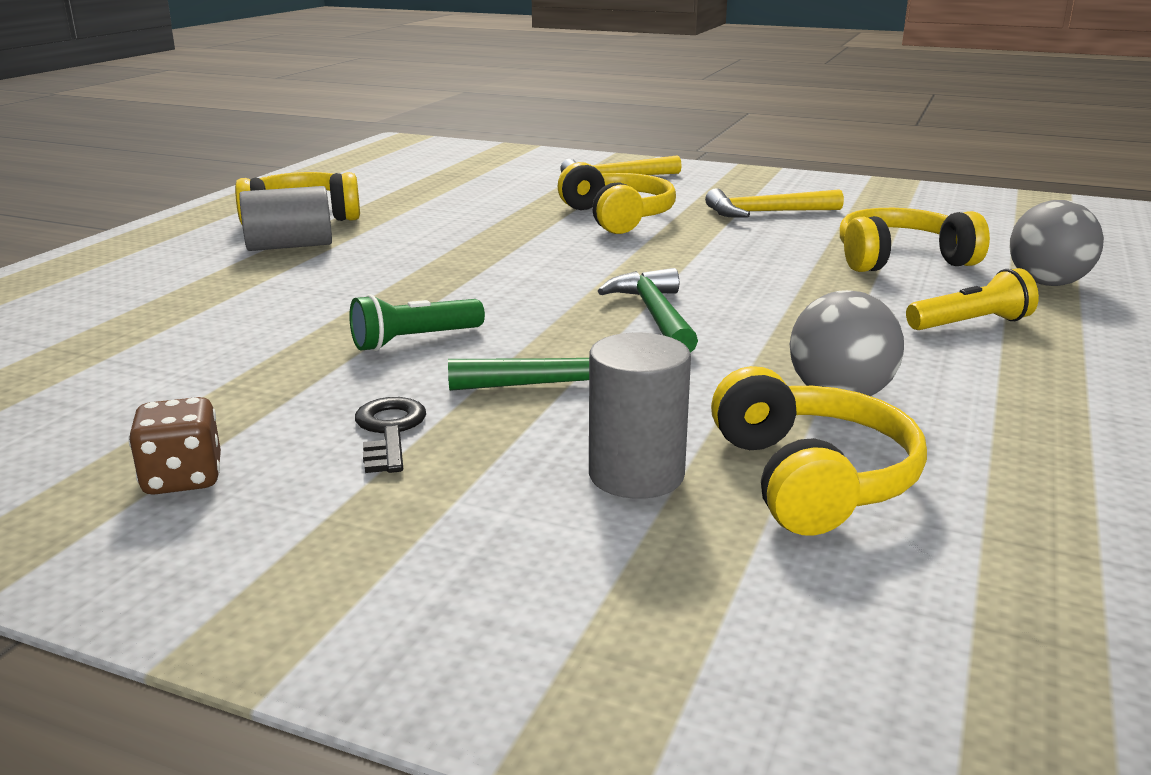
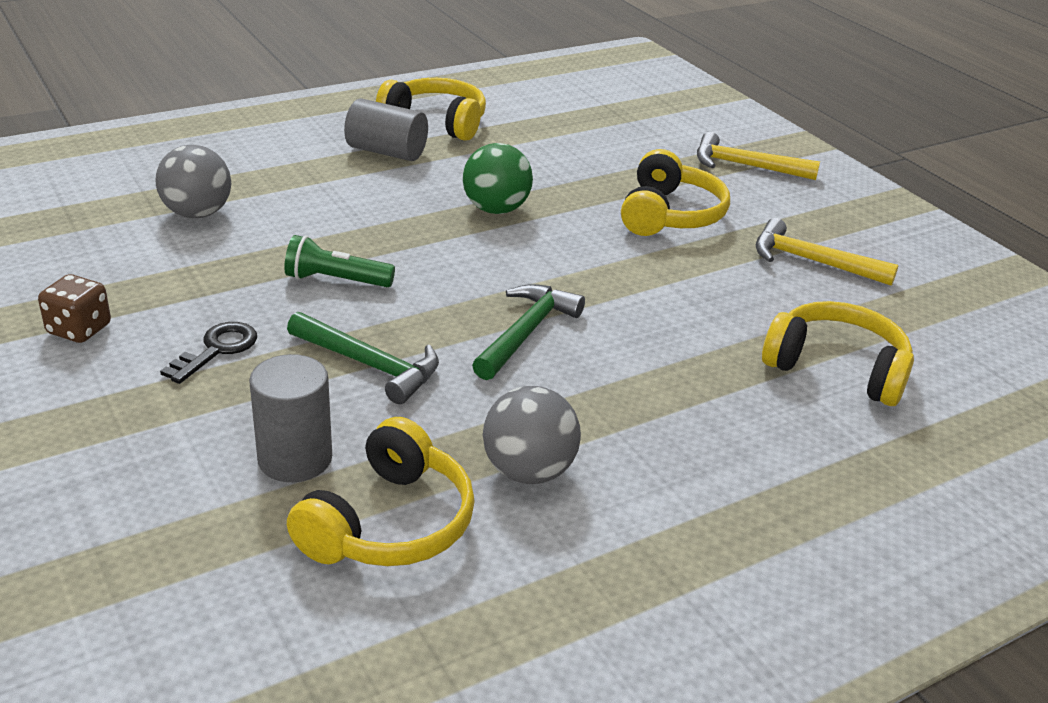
camera: 35 degrees right, 10 degrees up
yellow flashlight [906,268,1039,330] -> none
grey ball [1010,200,1104,286] -> grey ball moved to [156,145,231,218]
none -> green ball [463,143,533,214]

